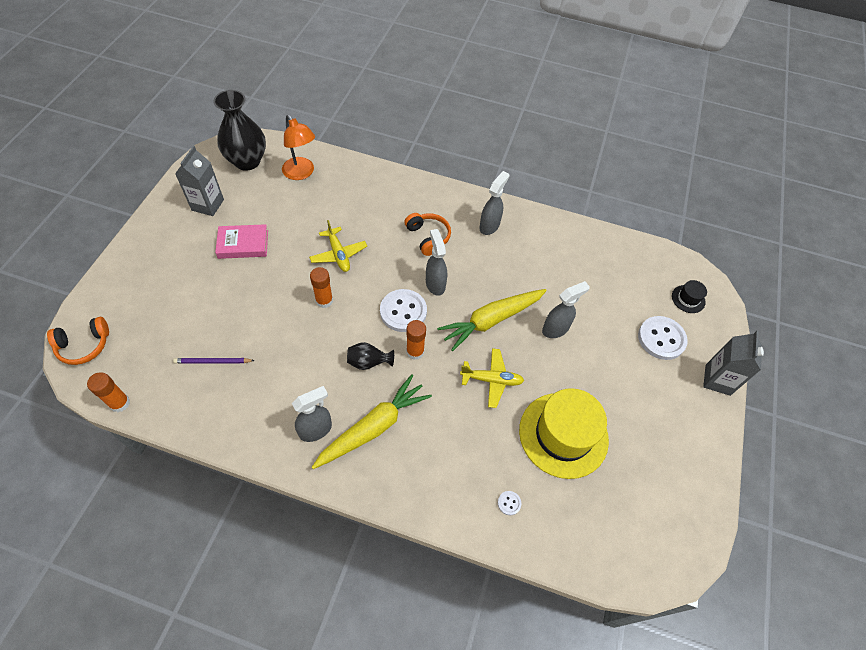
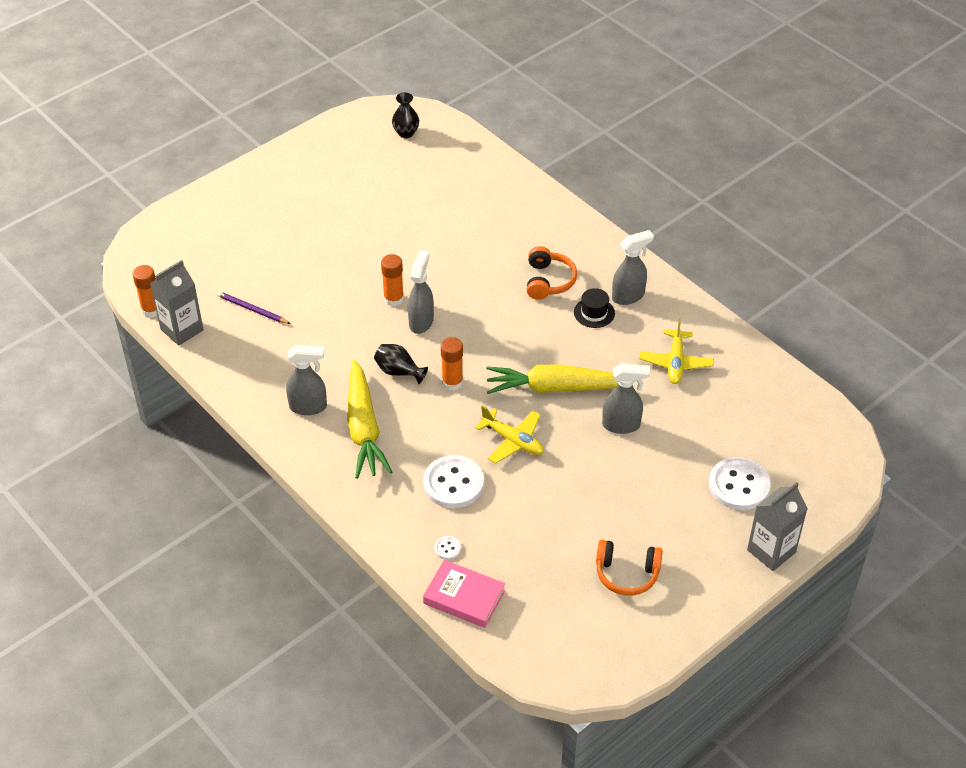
camera: 35 degrees right, 10 degrees down
orange headphones [47,317,109,365] -> orange headphones moved to [596,540,663,596]
grey carton [175,146,224,216] -> grey carton moved to [150,260,204,346]
black vase [213,90,266,171] -> black vase [392,92,419,138], size x0.50
pink book [215,224,268,259] -> pink book moved to [423,560,505,628]
orange lamp [282,115,315,180] -> none
yellow plane [309,220,367,272] -> yellow plane moved to [639,318,714,384]
yellow carrot [312,374,432,469] -> yellow carrot turned 90 degrees clockwise [347,360,392,479]
white button [380,289,427,332] -> white button moved to [423,455,484,508]
grey spray bottle [426,229,447,296] -> grey spray bottle moved to [408,250,434,334]
yellow hat [519,388,609,479] -> none
black hat [672,280,707,313] -> black hat moved to [574,288,615,328]

